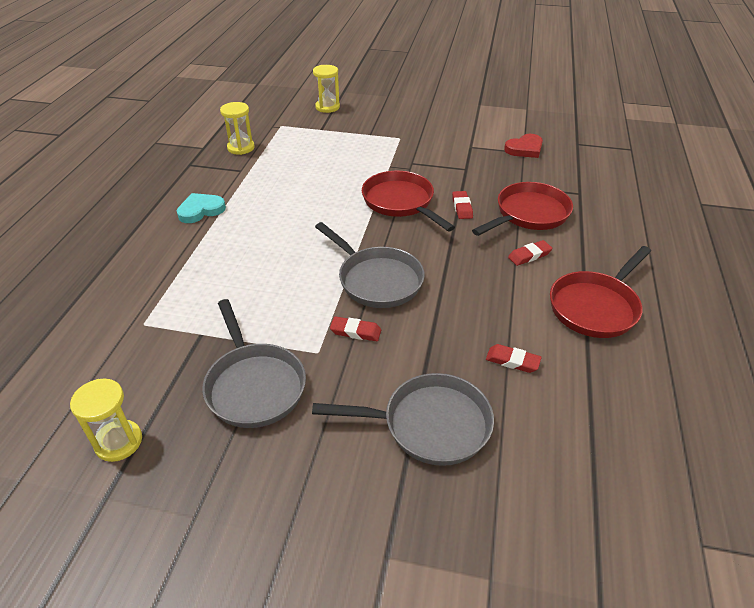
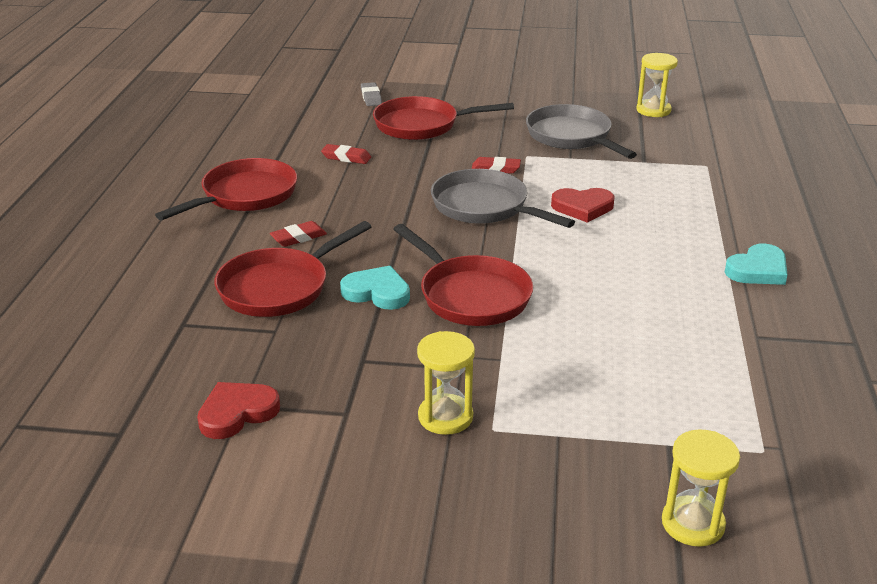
camera: 175 degrees right, 10 degrees down
yellow hourglass [220,102,255,155] -> yellow hourglass moved to [417,331,475,435]
grey pan [312,373,494,466] -> red pan [373,96,514,140]
red eraser [452,191,473,219] -> turquoise heart [340,266,410,310]
none -> grey eraser [361,82,382,106]
none -> red heart [551,188,615,223]

